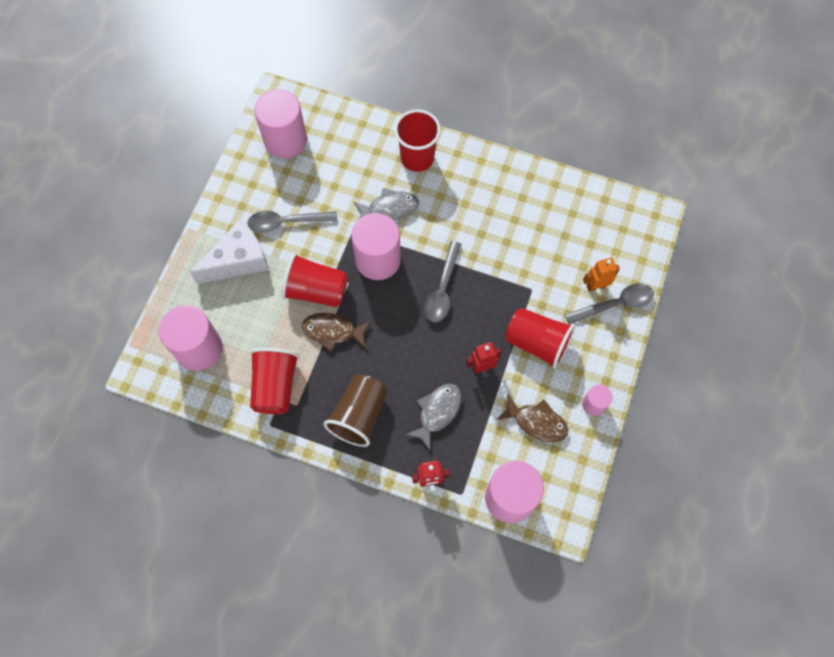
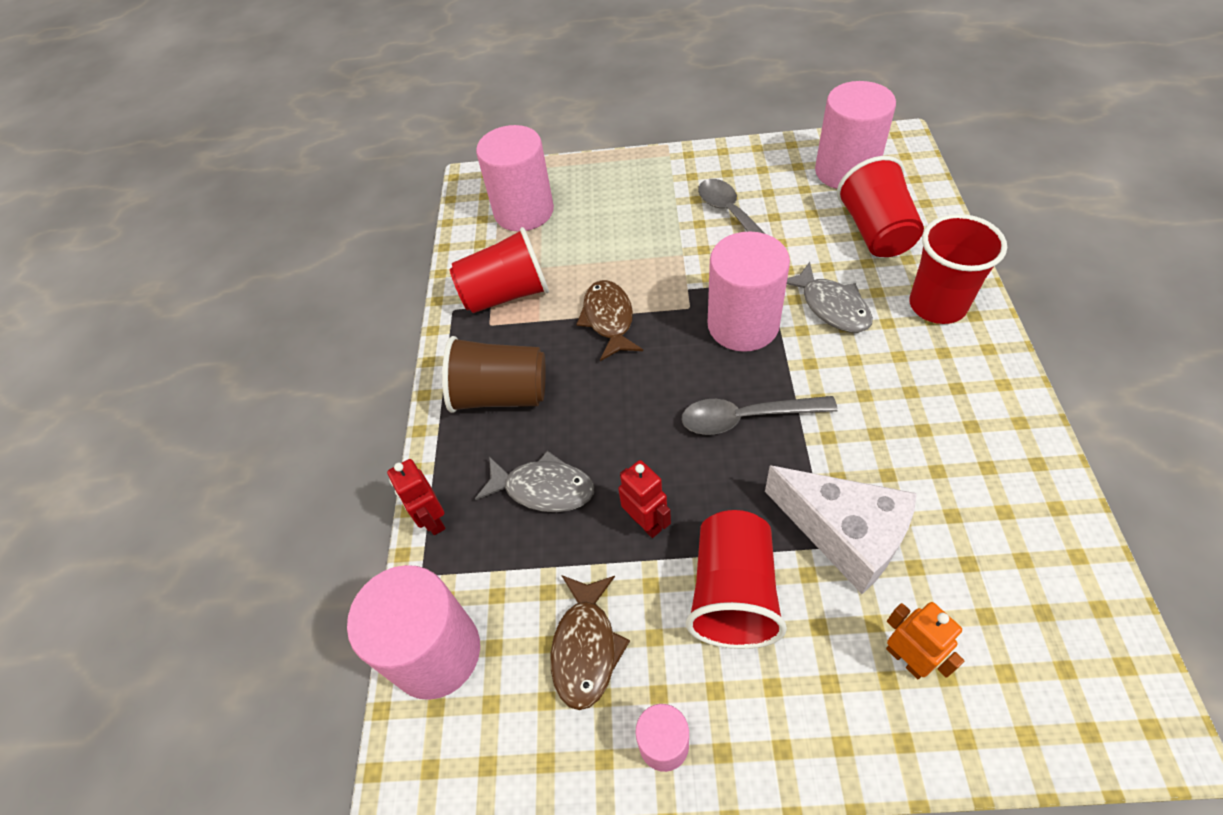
camera: 75 degrees right, 15 degrees down
white cheese [190,219,269,284] -> white cheese moved to [765,466,917,594]
red cup [282,253,348,307] -> red cup moved to [837,156,924,257]
grey spoon [565,283,654,325] -> none

